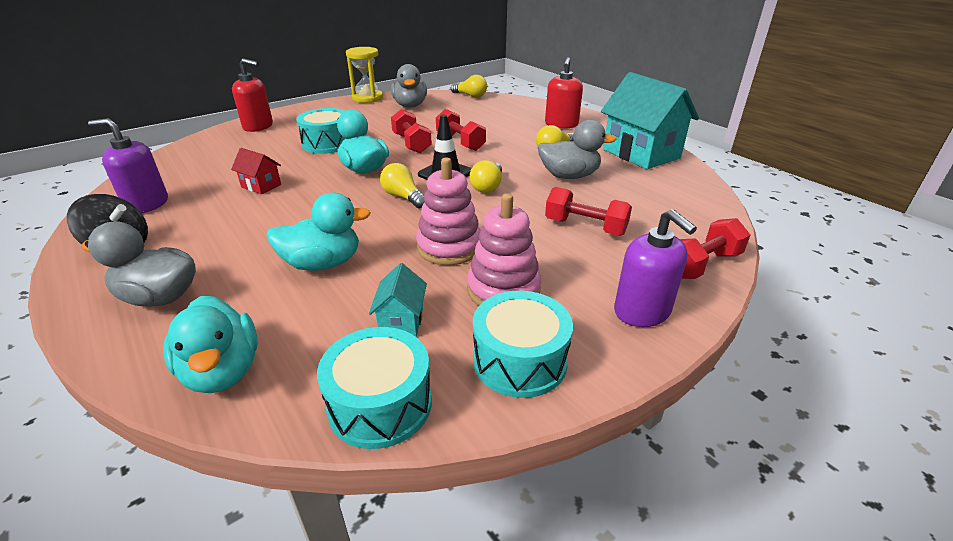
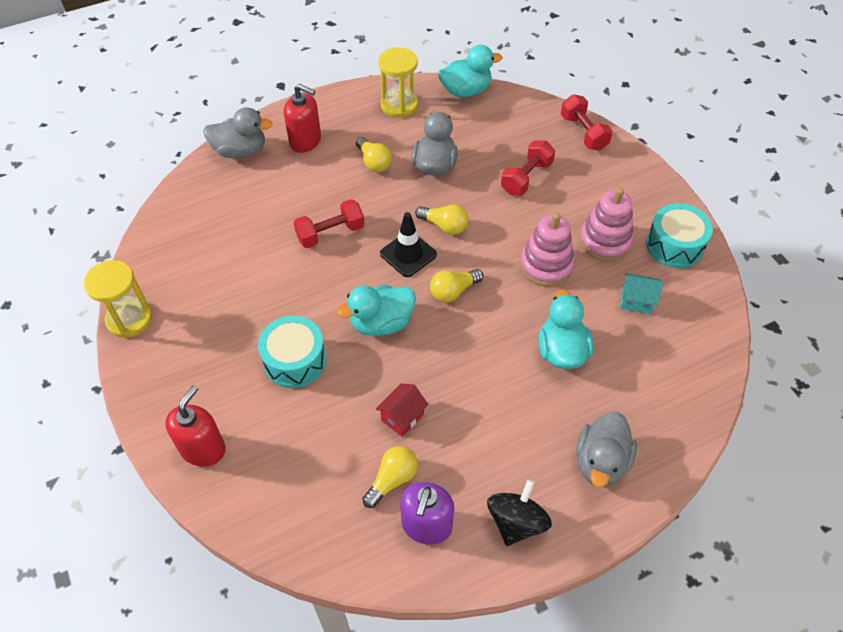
camera: 80 degrees left, 20 degrees up
turquoise duck [163,296,258,393] -> turquoise duck moved to [438,45,502,97]
turquoise drum [317,327,432,449] -> none
grey duck [391,64,427,107] -> grey duck moved to [203,107,273,159]
red dumbbell [391,109,432,153] -> none
yellow light bulb [451,75,487,98] -> yellow light bulb moved to [362,446,418,508]
turquoise house [601,72,699,170] -> yellow hourglass [378,47,418,118]
purple soap dispenser [614,209,697,327] -> none

